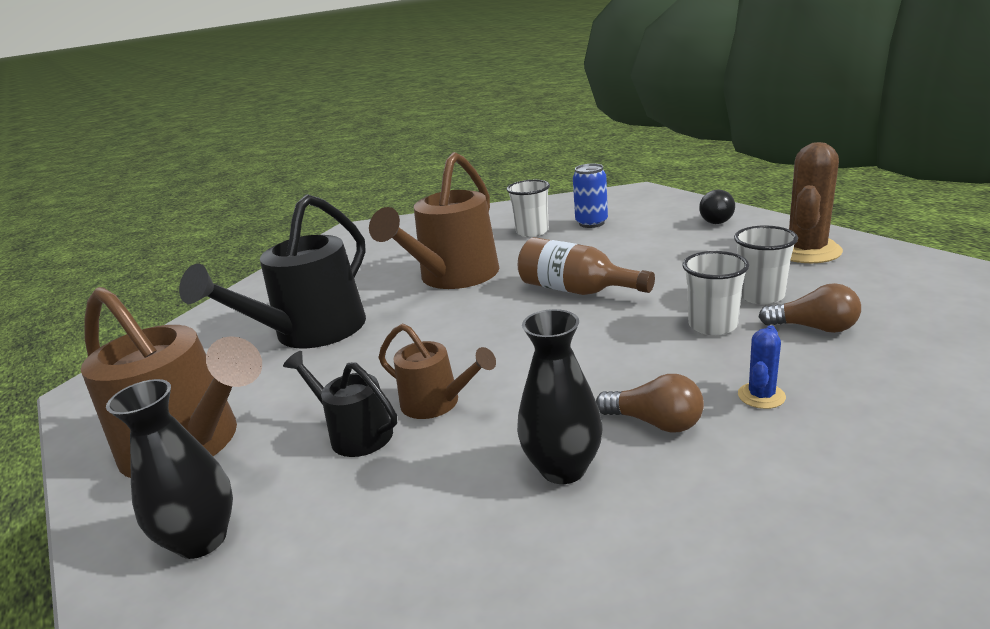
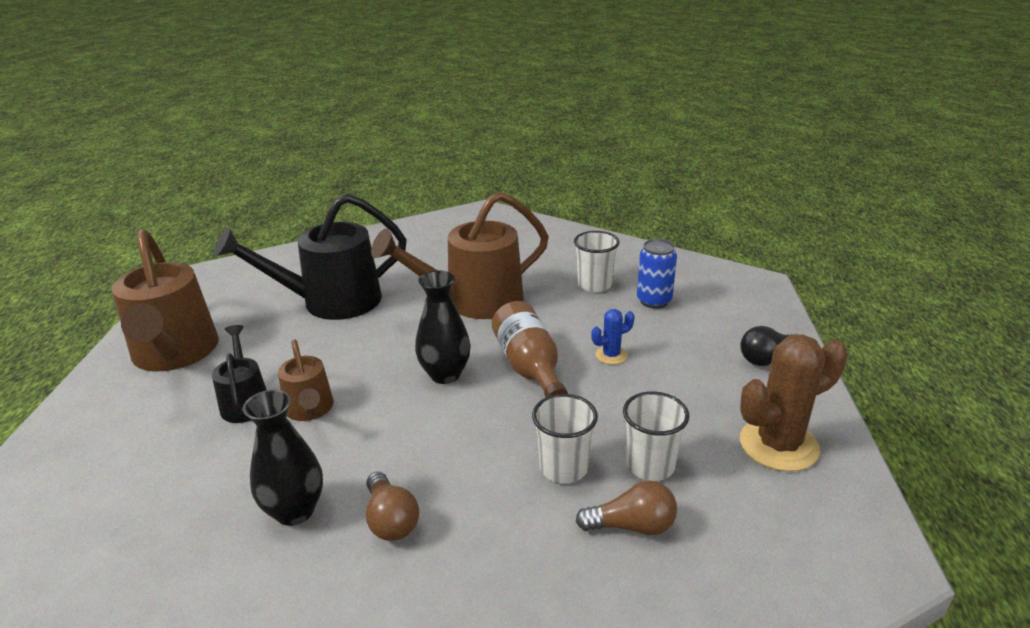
camera: 35 degrees right, 5 degrees up
black vase [106,379,233,559] -> black vase moved to [415,271,471,384]
blue cactus [738,325,786,409] -> blue cactus moved to [591,309,635,364]
brown light bulb [758,283,861,333] -> brown light bulb turned 60 degrees counterclockwise [576,480,677,535]

